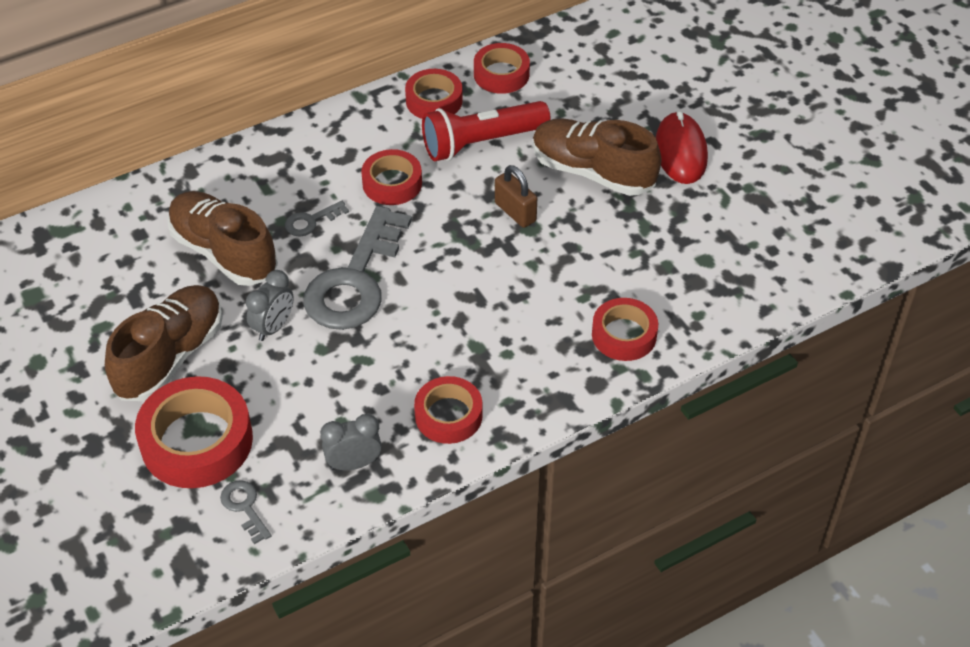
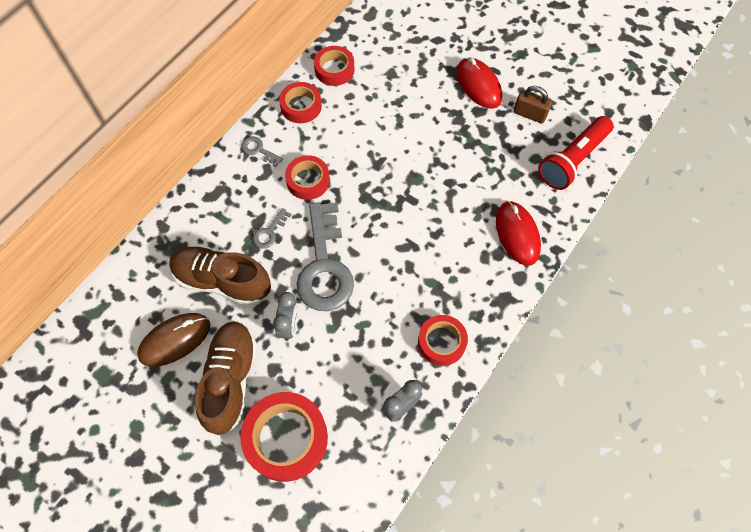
camera: 25 degrees left, 15 degrees up
grey key [220,480,271,544] -> grey key moved to [241,136,283,167]
red flashlight [422,101,551,161] -> red flashlight moved to [538,116,613,190]
brown padlock [495,165,537,228] -> brown padlock moved to [514,86,552,123]
brown shoe [533,119,662,196] -> none
red tape [592,298,658,361] -> red mouse [496,201,541,266]
none -> brown mouse [137,313,210,367]

